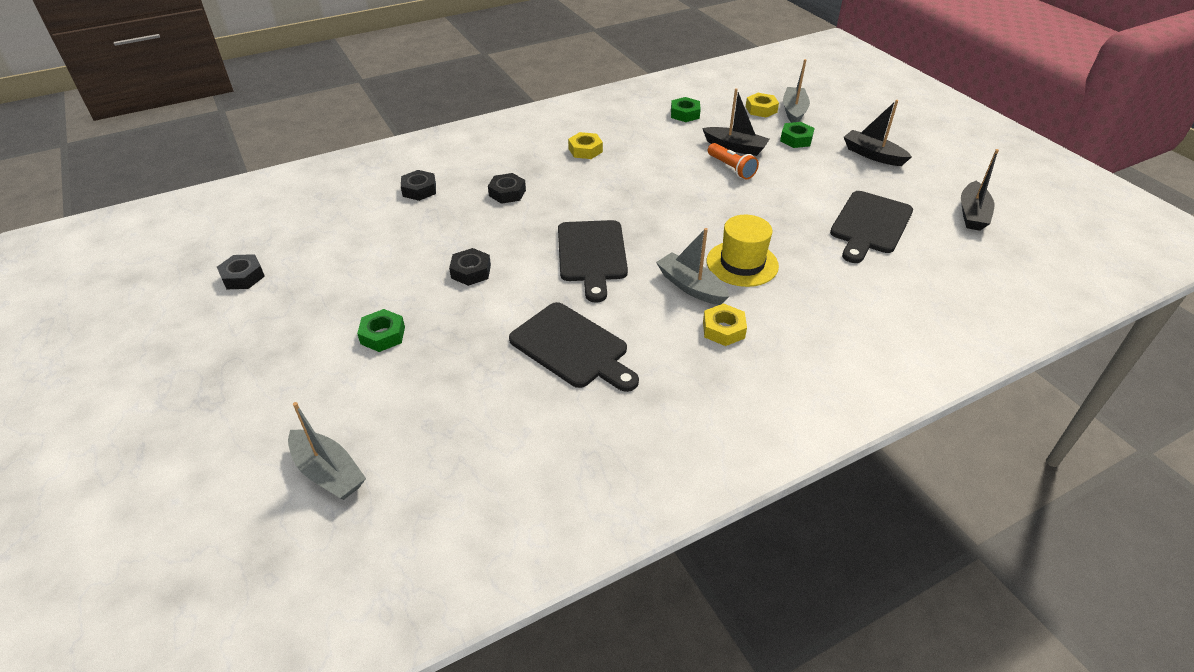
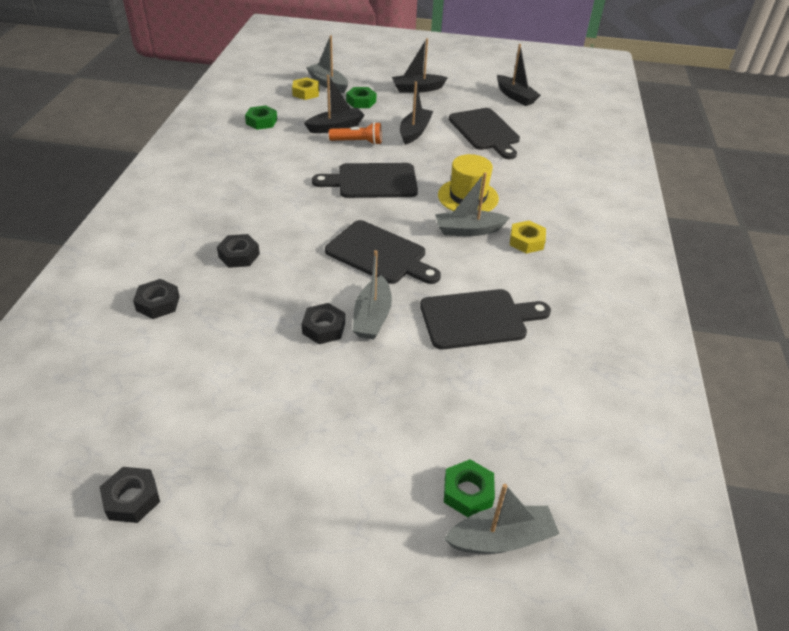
camera: 55 degrees left, 0 degrees up
green nut [357,309,405,352] -> green nut moved to [444,459,495,517]
yellow nut [568,132,603,159] -> none
none -> black cutting board [312,163,418,198]
none -> grey boat [353,250,392,340]
none -> black boat [400,81,433,145]

